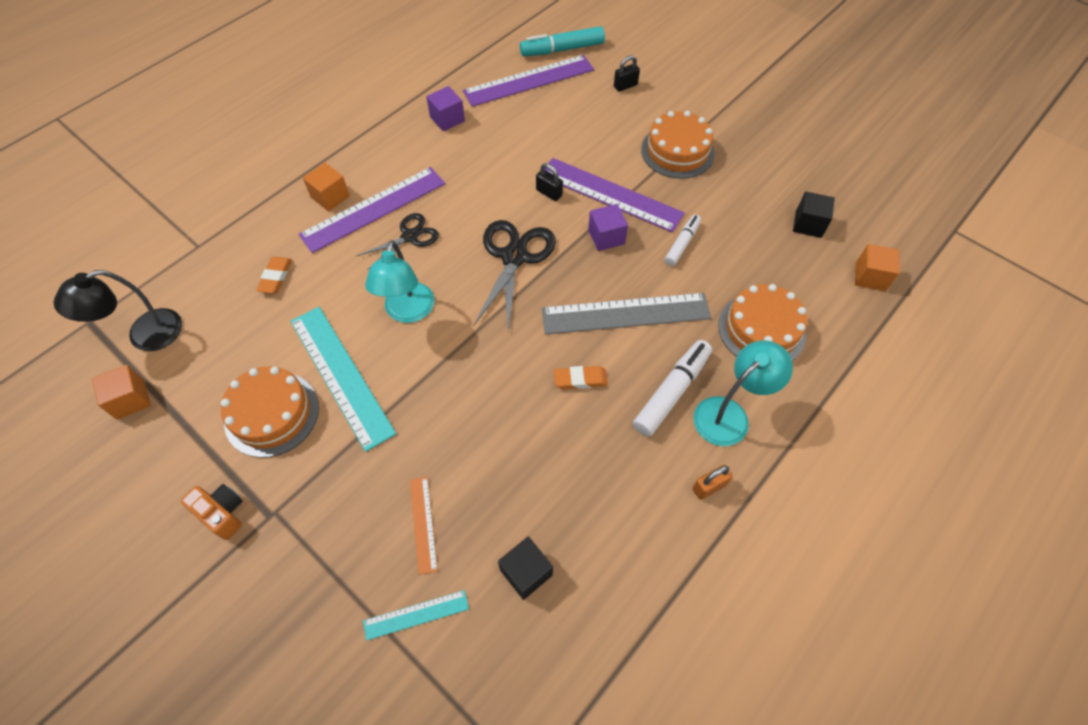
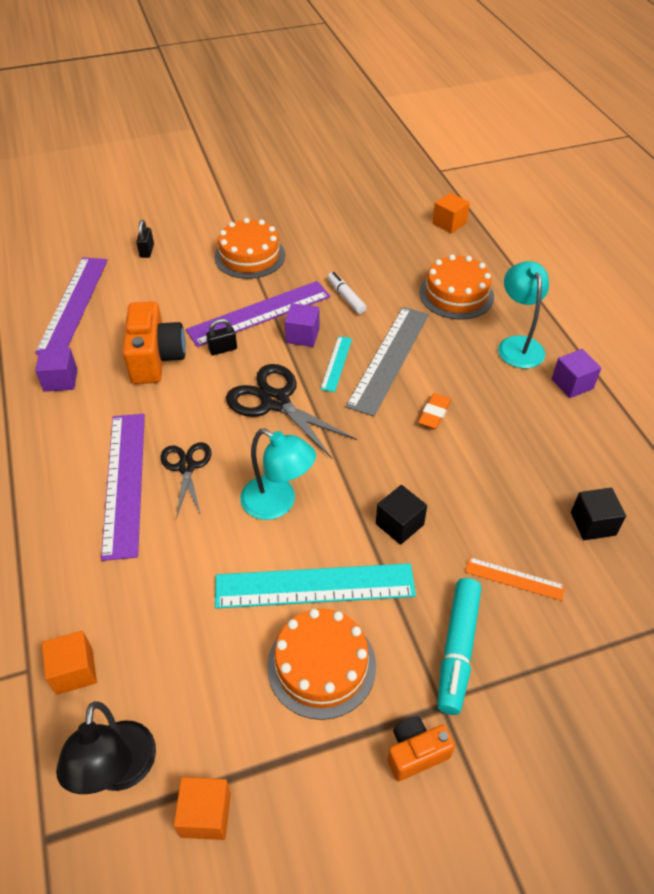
camera: 60 degrees left, 10 degrees down
orange eraser [256,257,292,293] -> none
orange cube [303,163,350,211] -> orange cube moved to [42,631,97,695]
turquoise ruler [363,590,469,641] -> turquoise ruler moved to [320,336,352,392]
turquoise marker [520,26,605,56] -> turquoise marker moved to [437,578,481,715]
white marker [633,340,712,437] -> none
orange padlock [692,465,732,500] -> purple cube [552,349,602,398]
black cube [793,192,835,238] -> black cube moved to [376,485,427,545]
none -> orange camera [123,301,186,384]

